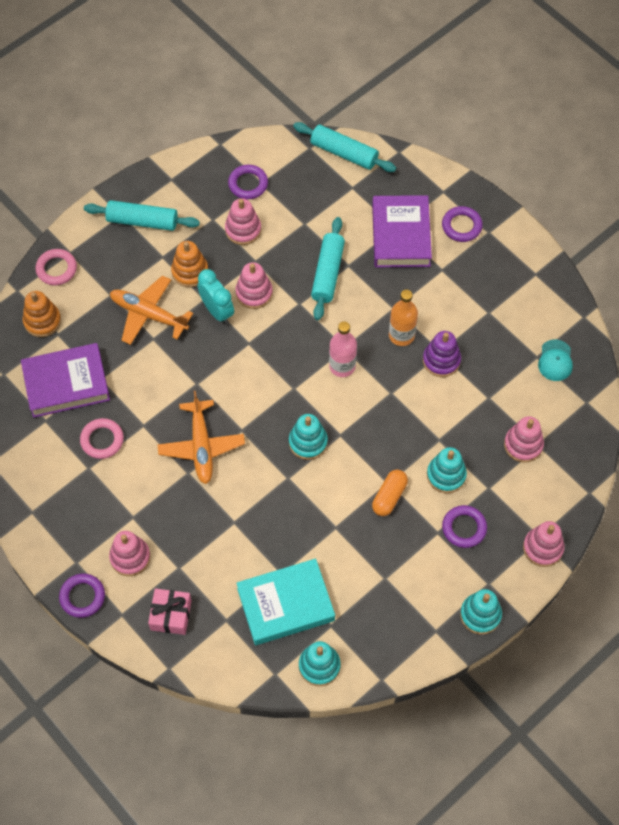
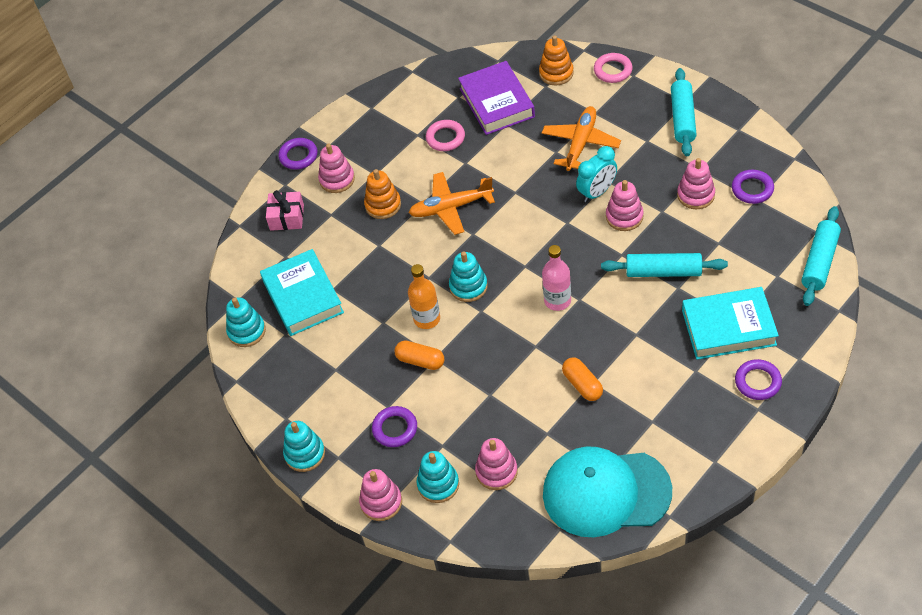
camera: 90 degrees right, 10 degrees down
orange stacking toy [171,241,208,287] -> orange stacking toy moved to [364,169,401,219]
purple book [372,195,432,267] -> turquoise book [682,287,779,360]
orange bottle [389,289,418,346] -> orange bottle moved to [408,264,440,329]
purple stacking toy [423,331,461,377] -> orange capsule [562,358,603,401]
turquoise stacking toy [427,447,467,493] -> turquoise stacking toy moved to [416,451,459,503]
turquoise cap [538,339,573,381] -> turquoise cap [543,446,672,537], size x2.46

